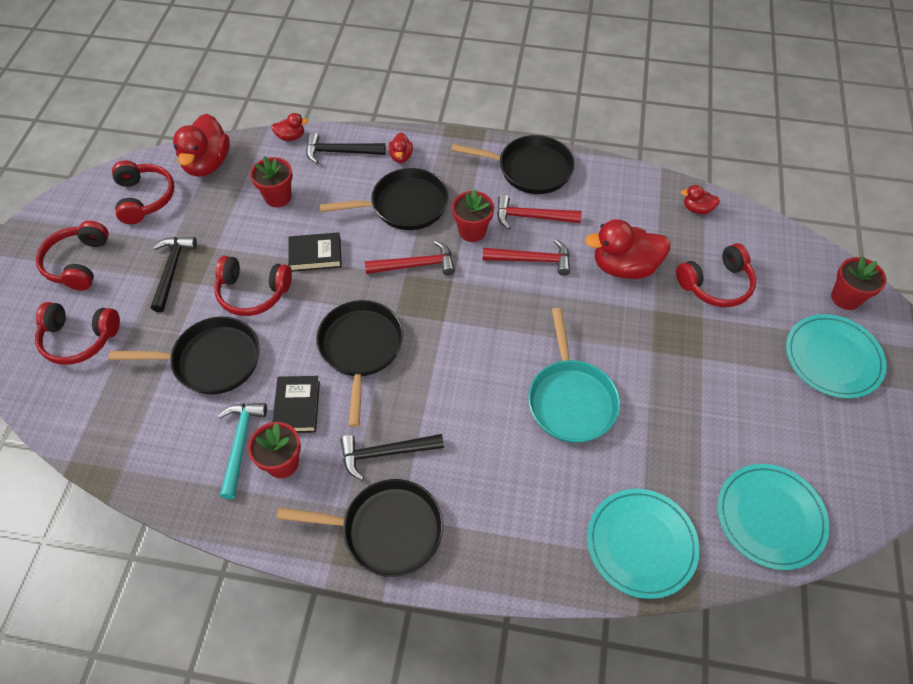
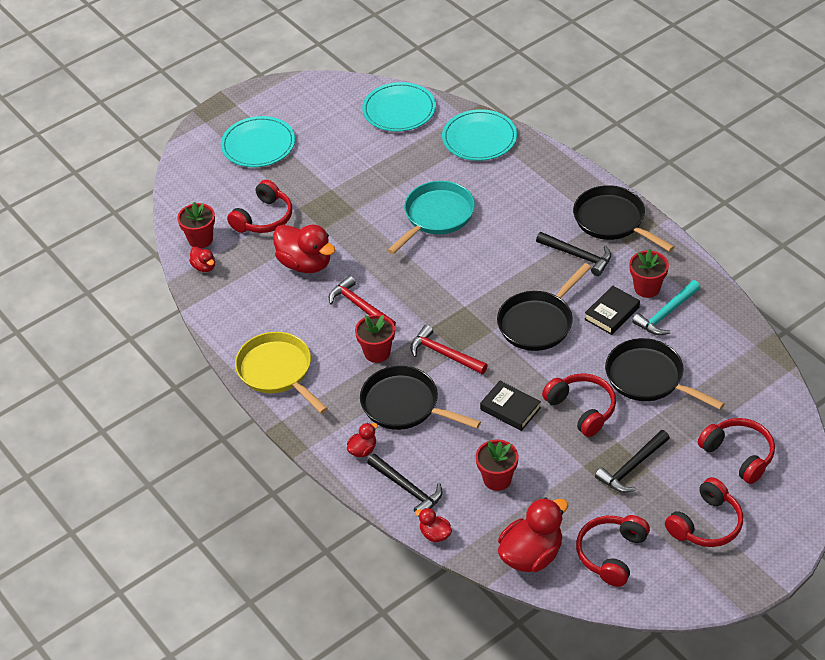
camera: 135 degrees left, 10 degrees down
black pan [451,135,575,194] -> yellow pan [235,332,328,414]
red hammer [497,195,582,229] -> none
red headphones [676,243,756,307] -> red headphones turned 105 degrees clockwise [227,180,292,233]
red flower pot [831,256,886,310] -> red flower pot moved to [177,202,215,248]

